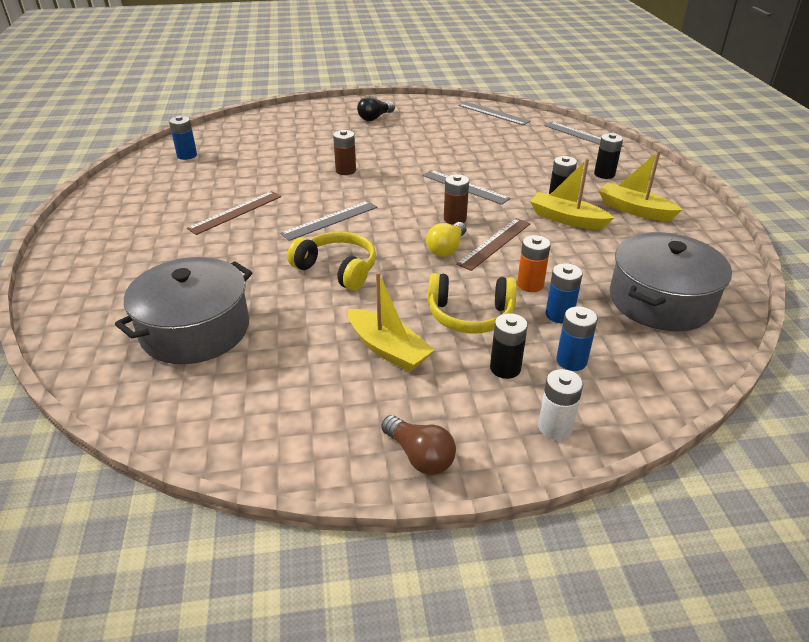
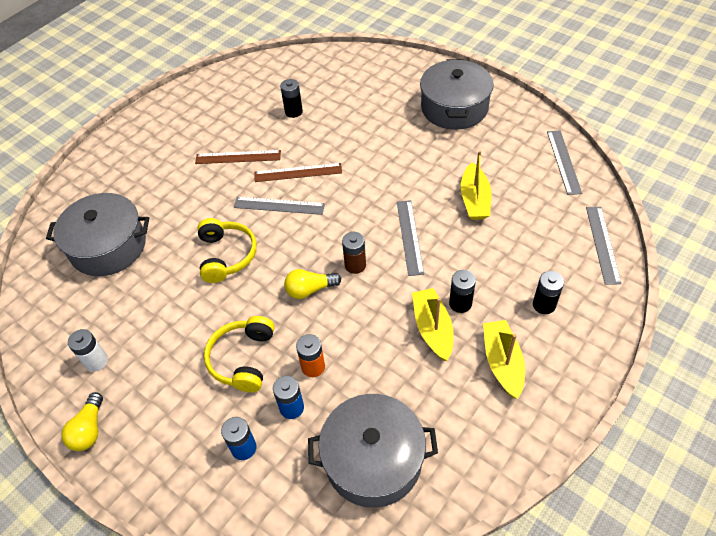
camera: 50 degrees right, 15 degrees up
blue battery [169,116,197,160] -> none
brown battery [333,130,356,175] -> none
yellow boat [348,272,434,372] -> yellow boat moved to [461,151,491,220]
black light bulb [357,96,395,121] -> grey pot [420,59,494,130]
brown light bulb [381,415,456,475] -> yellow light bulb [61,392,103,451]
yellow headphones [428,273,517,334] -> yellow headphones turned 45 degrees clockwise [204,316,275,392]
brown ruler [456,218,531,271] -> brown ruler moved to [255,163,342,182]
black battery [490,313,528,379] -> black battery moved to [280,79,303,118]
white battery [538,369,583,440] -> white battery moved to [68,329,108,372]

